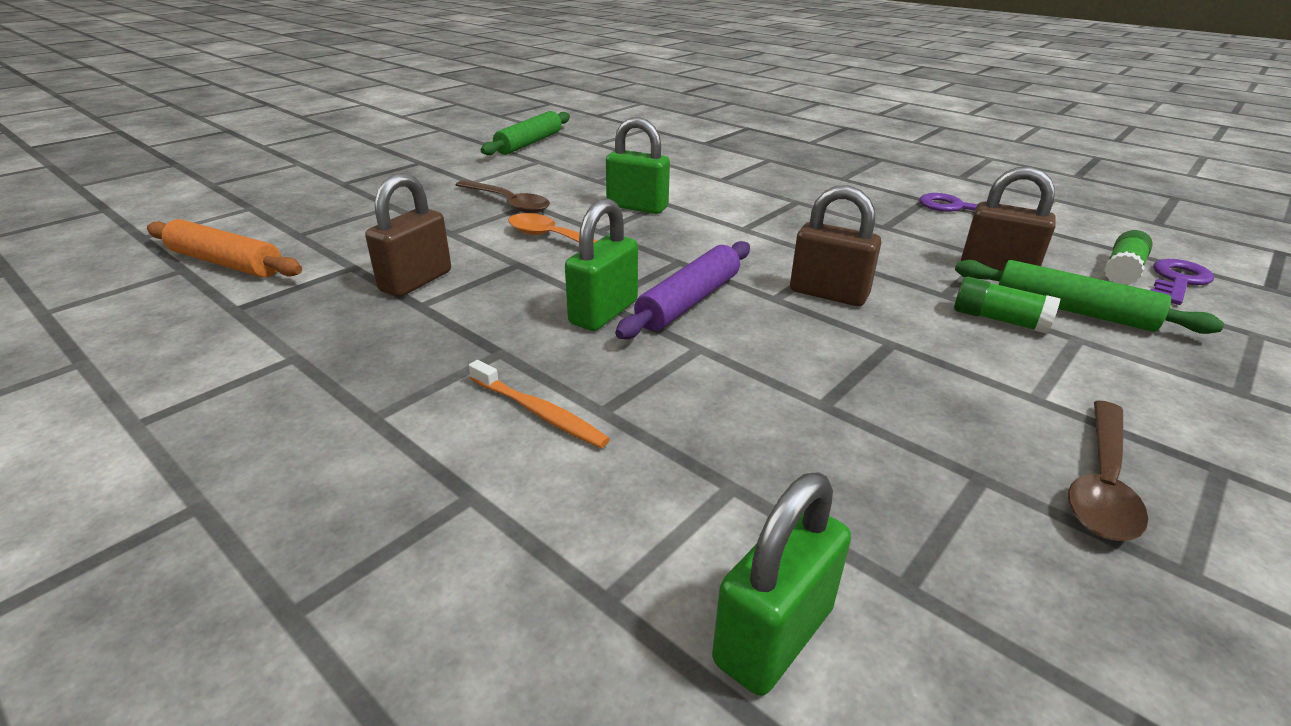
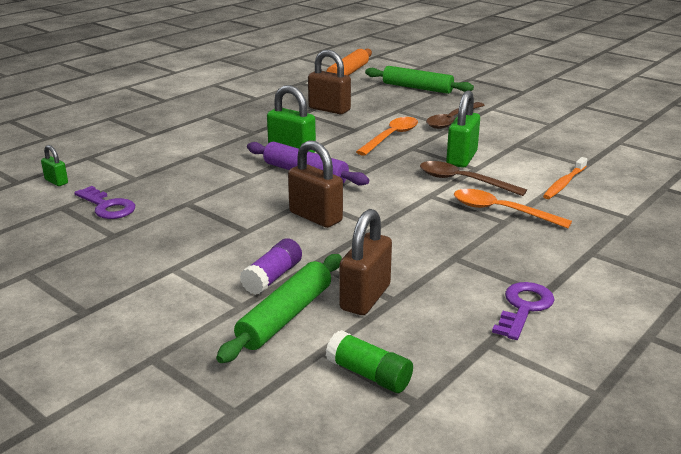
camera: 90 degrees right, 5 degrees down
orange toothbrush [469,360,610,448] -> orange toothbrush moved to [543,157,587,199]
green rolling pin [481,111,570,155] -> green rolling pin moved to [365,66,474,94]
green padlock [712,473,851,696] -> green padlock [41,145,68,186], size x0.53
brown padlock [790,185,881,306] -> brown padlock turned 75 degrees counterclockwise [288,140,343,228]
green glue stick [954,277,1061,334] -> purple glue stick [240,238,302,295]
brown spoon [1068,400,1148,541] -> brown spoon moved to [420,161,527,196]
purple key [1150,259,1214,305] -> purple key moved to [74,186,135,219]
none -> orange spoon [454,189,572,228]

